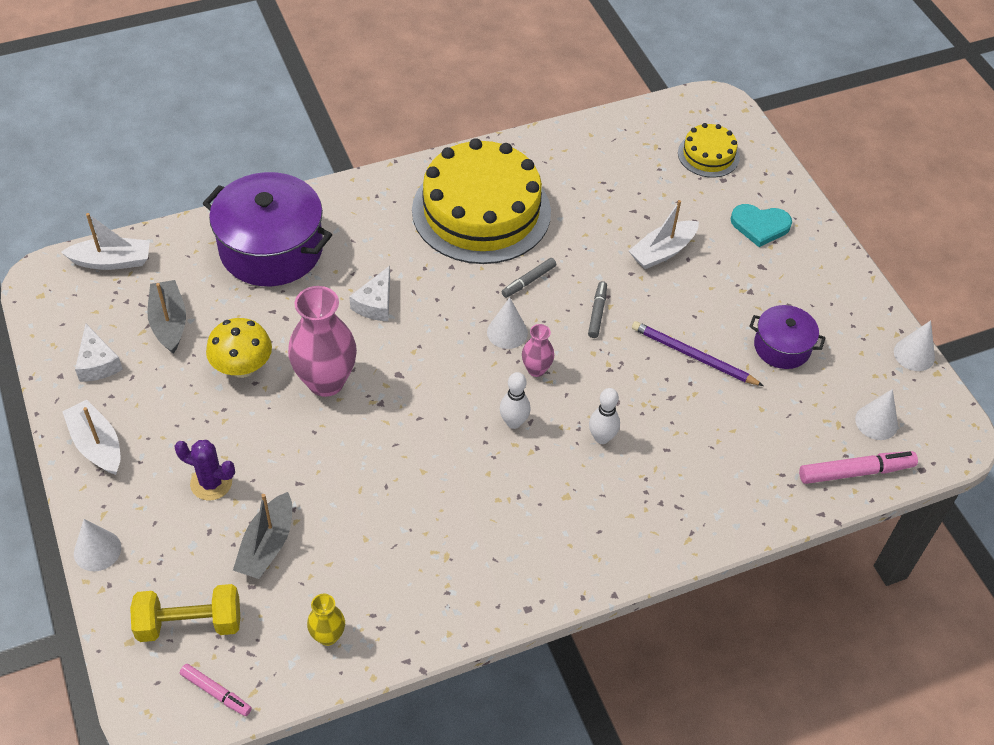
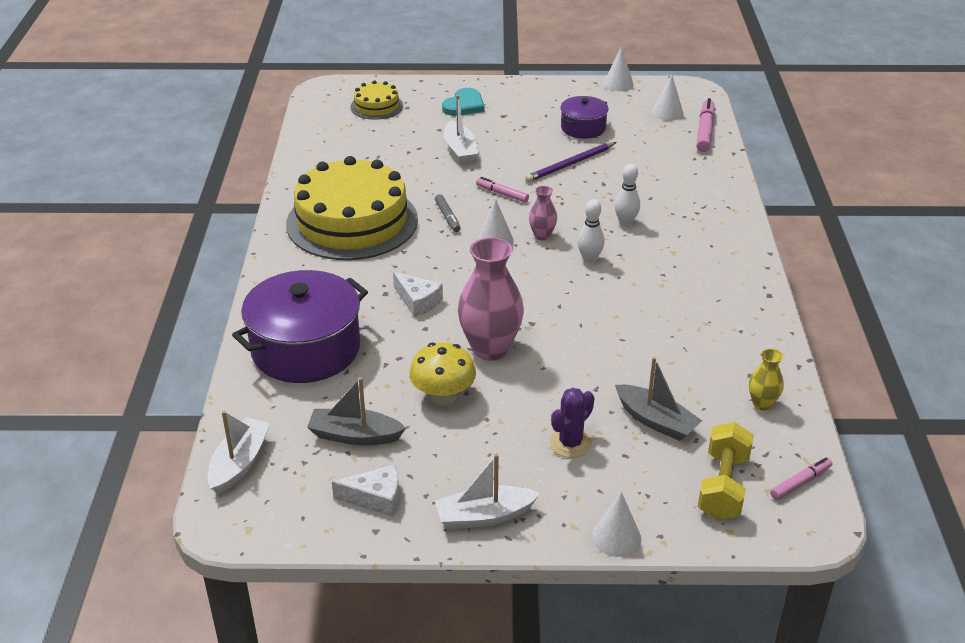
camera: 65 degrees left, 15 degrees down
grey marker [588,281,607,338] -> pink marker [476,177,529,203]

